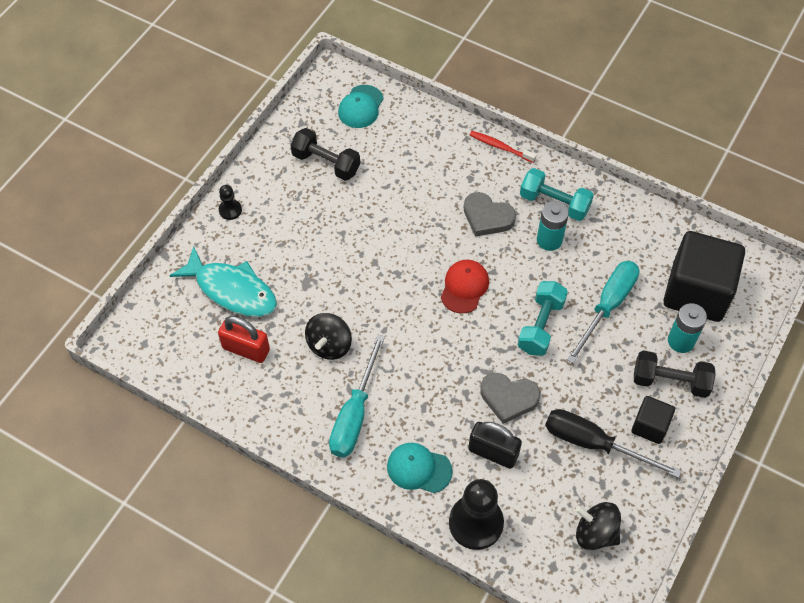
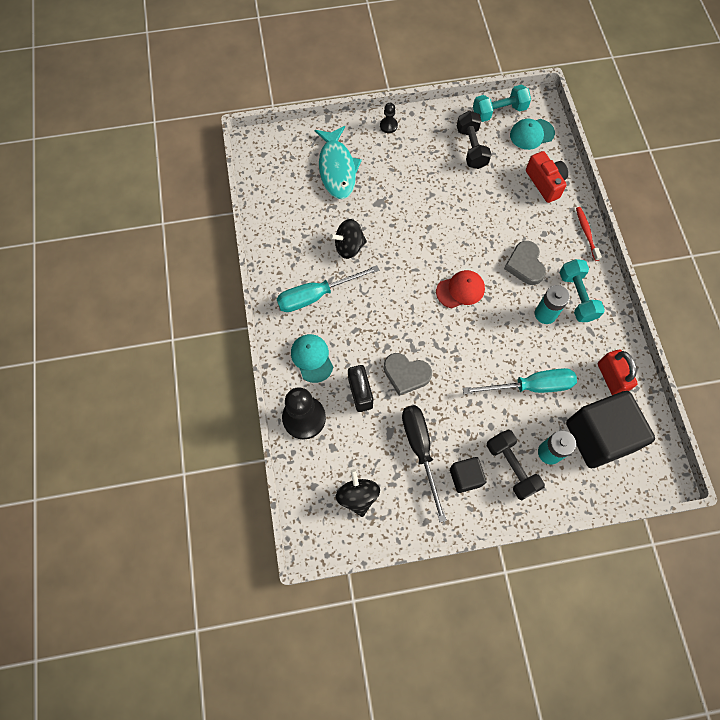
camera: 50 degrees right, 10 degrees up
red padlock [218,316,270,363] -> red padlock moved to [598,350,638,395]
grey heart [480,373,540,424] -> grey heart turned 45 degrees counterclockwise [384,353,432,396]
turquoise dumbbell [518,281,568,356] -> turquoise dumbbell moved to [473,85,531,122]
none -> red camera [526,151,568,203]

